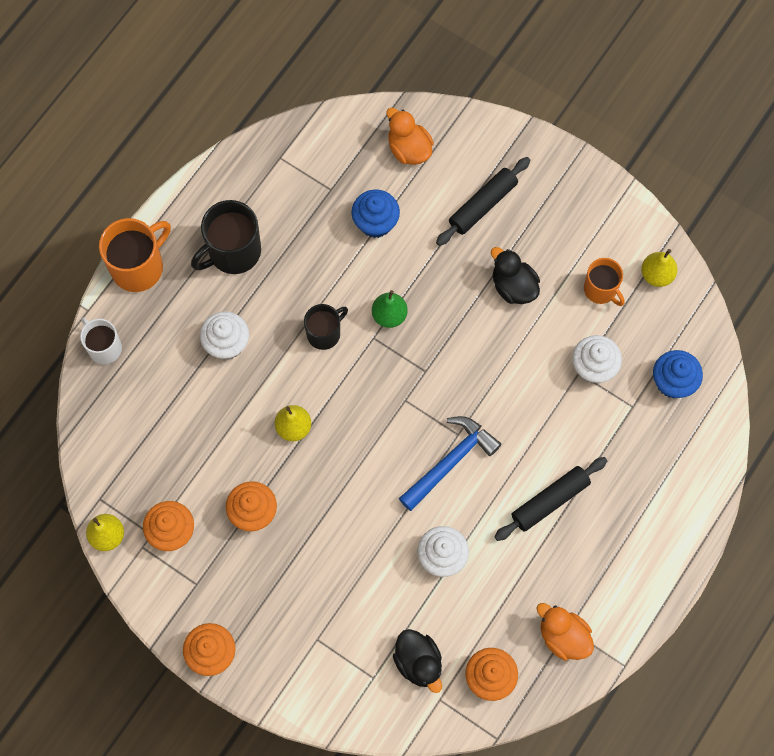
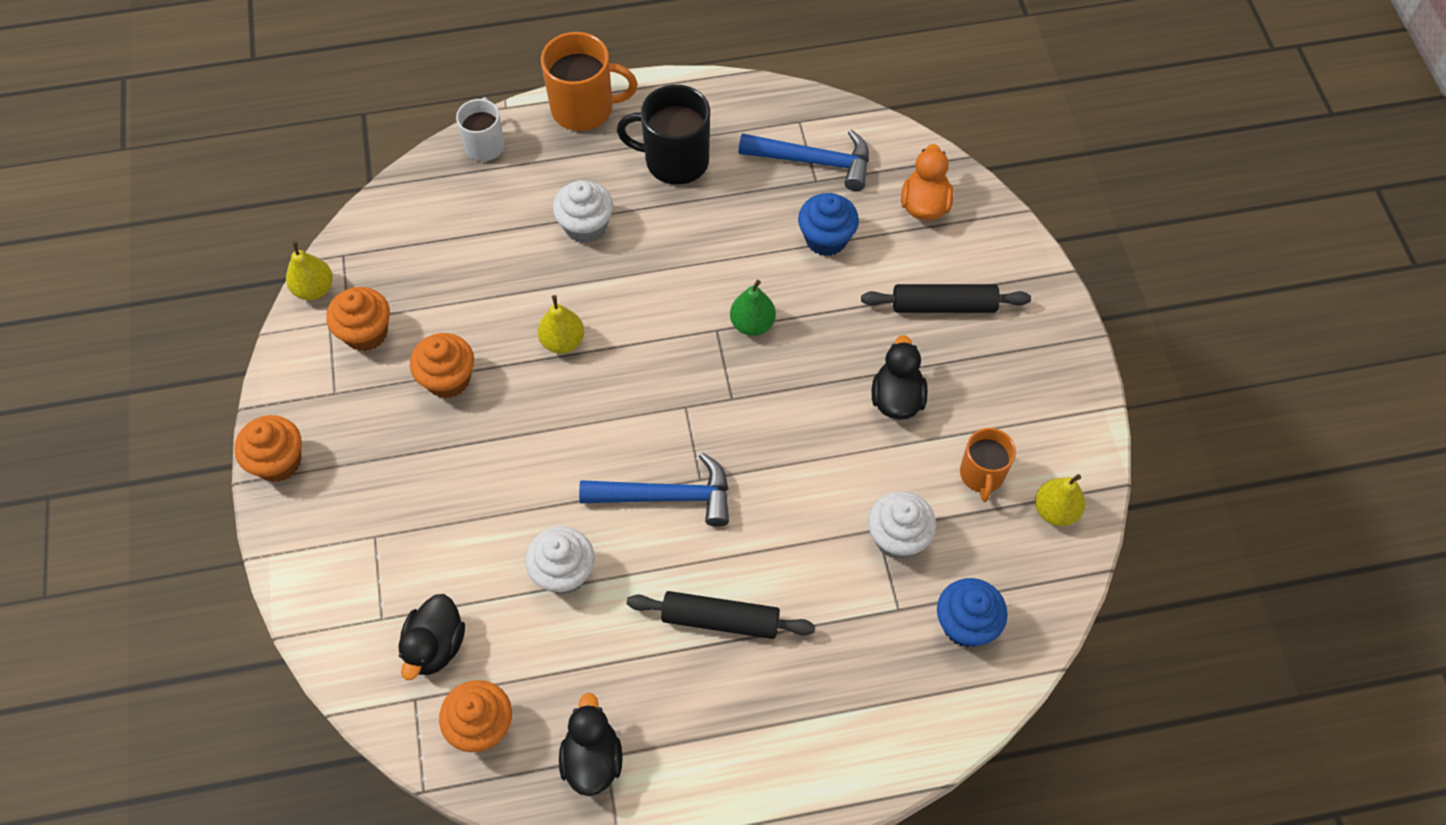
camera: 45 degrees right, 10 degrees down
black mug [304,304,348,350] -> none
orange duck [537,603,594,661] -> black duck [559,693,623,796]
none -> blue hammer [739,129,869,191]

